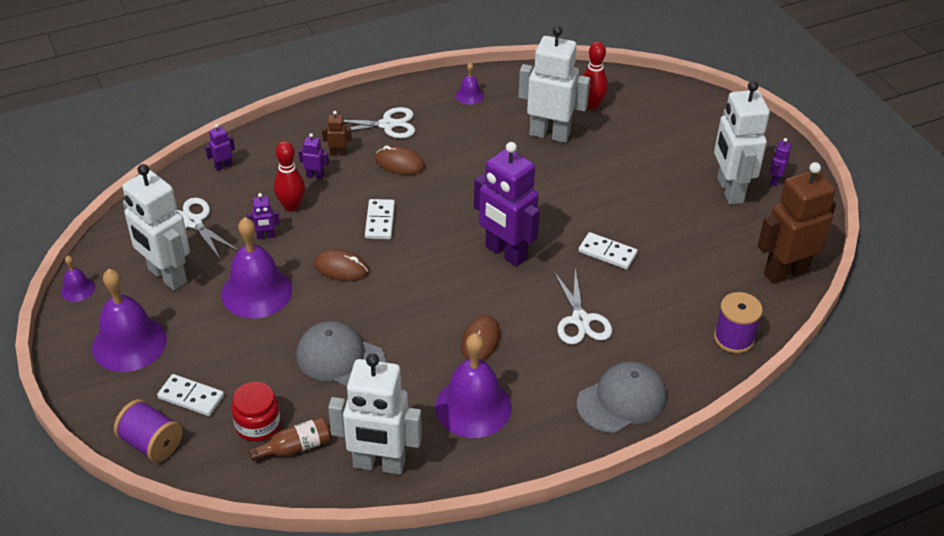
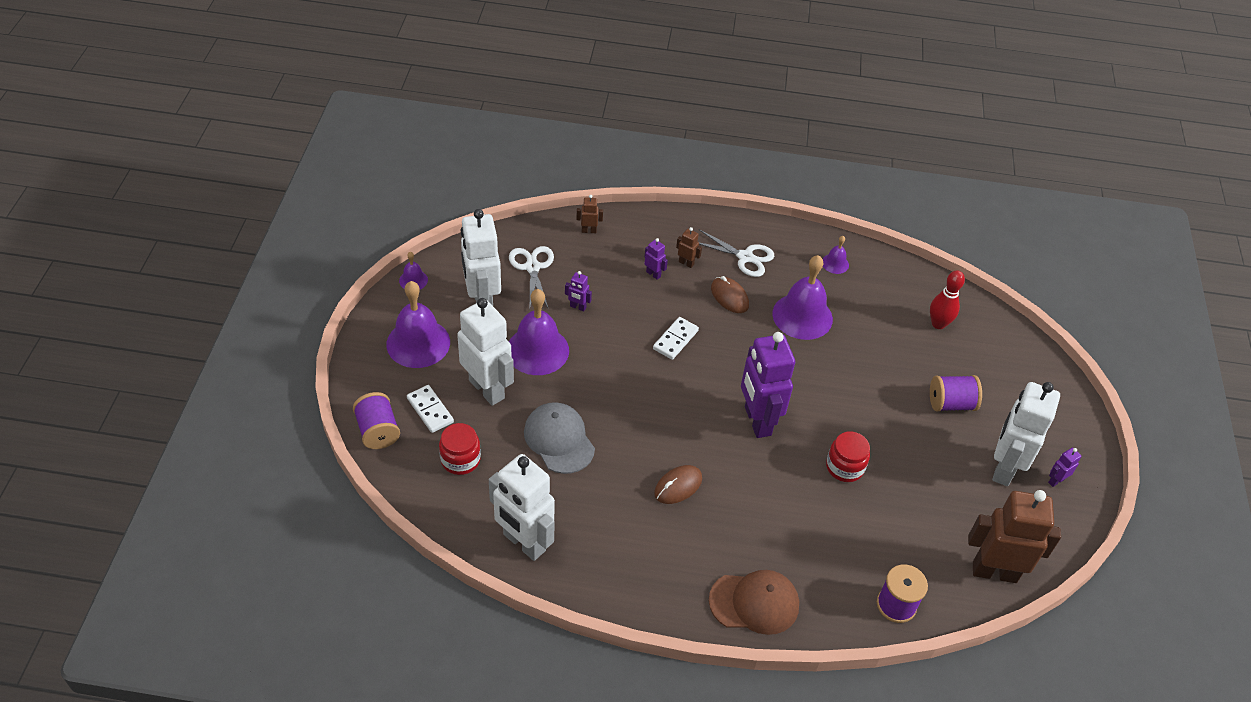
camera: 30 degrees right, 5 degrees up
purple robot [205,124,235,171] -> brown robot [576,195,603,233]
brown bottle [249,417,331,461] -> none
red bowling pin [274,141,305,211] -> none
brown mouse [314,249,369,281] -> none
purple bell [435,333,512,438] -> purple bell moved to [772,255,833,340]
white robot [518,26,590,143] -> white robot moved to [457,298,514,406]
white scissors [554,269,612,345] -> none
grey cap [577,362,666,433] -> brown cap [709,570,799,635]
white domino [578,232,638,269] -> red jar [826,431,870,482]
none -> purple spool [930,375,982,412]

